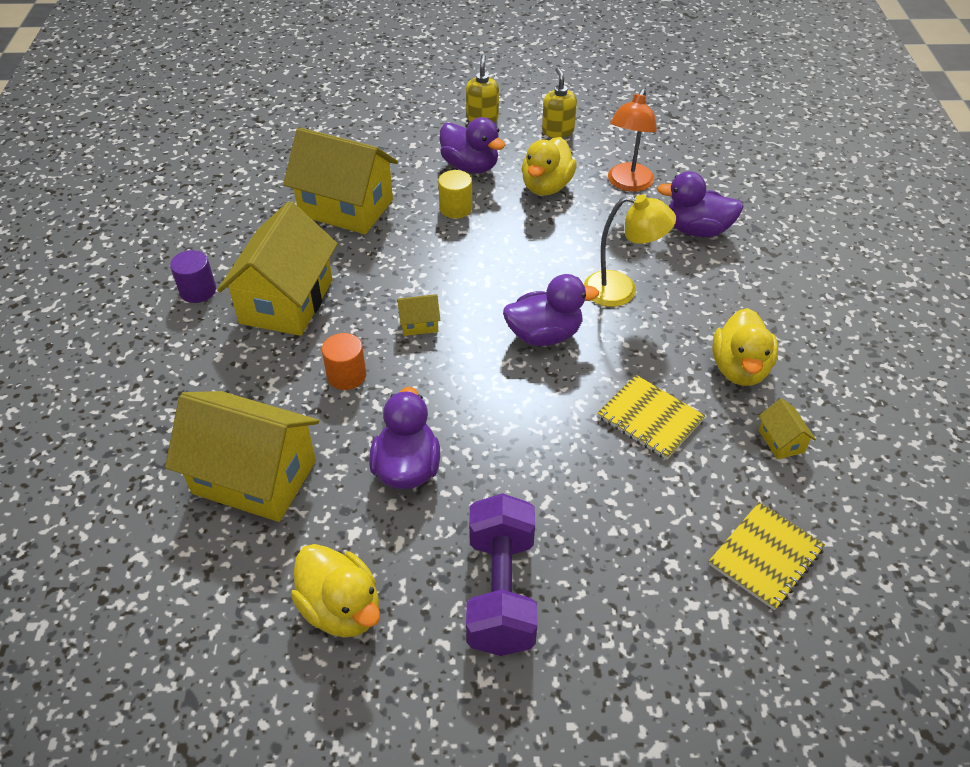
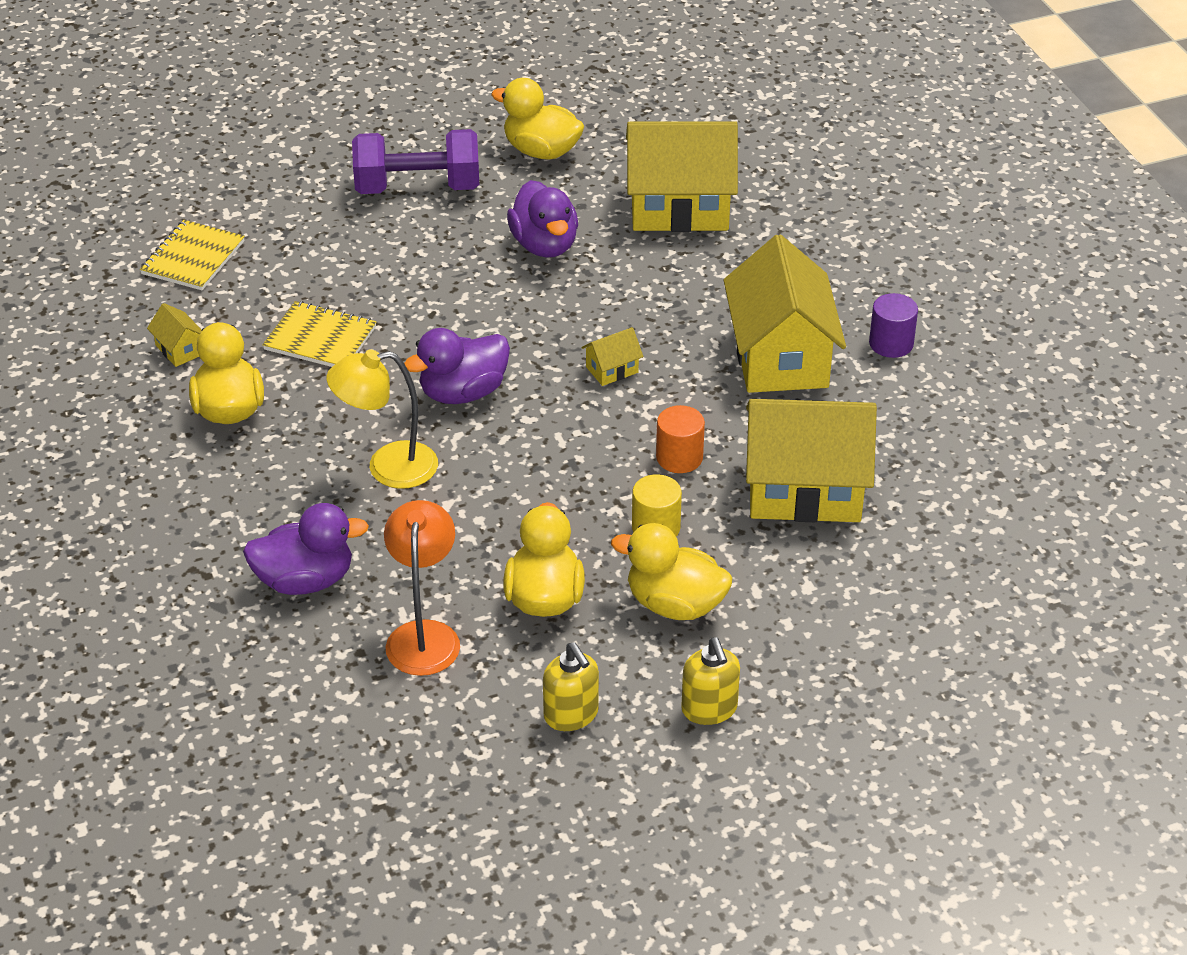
camera: 160 degrees right, 5 degrees down
orange cylinder [322,333,366,390] -> orange cylinder moved to [656,405,705,473]
purple duck [440,117,505,173] -> yellow duck [611,523,732,620]
purple dumbbell [466,493,537,656] -> purple dumbbell turned 75 degrees counterclockwise [352,129,479,194]

